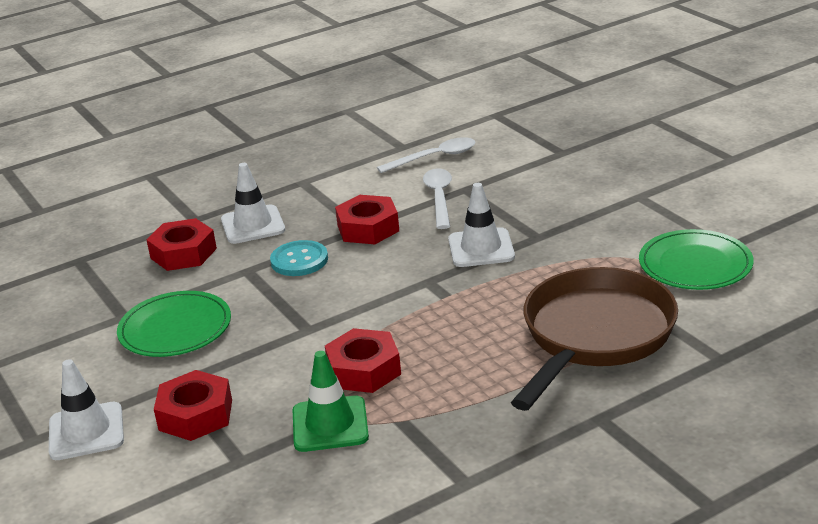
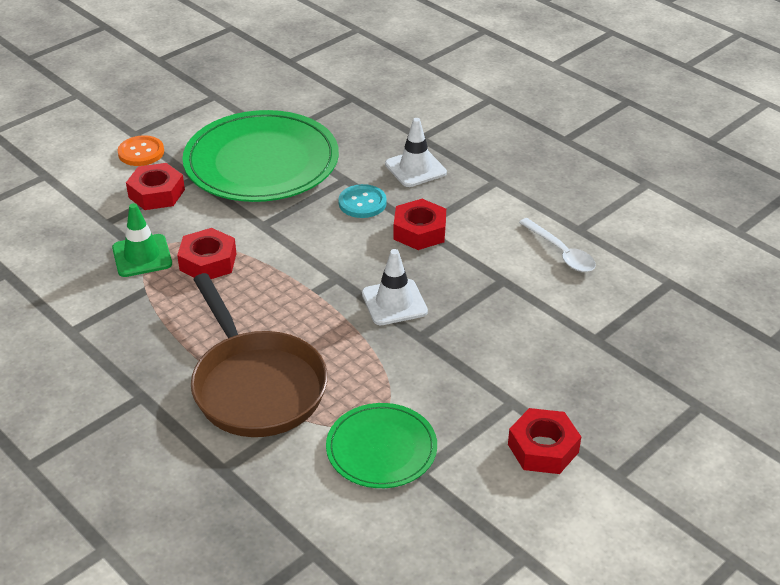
camera: 75 degrees right, 10 degrees up
white traffic cone [49,359,124,460] -> orange button [118,135,164,166]
green plate [117,291,231,357] -> green plate [182,110,339,202], size x1.82
red nut [147,218,217,271] -> red nut moved to [508,408,581,474]
white spoon [423,169,452,229] -> none
brown pan [511,267,678,411] -> brown pan turned 45 degrees clockwise [191,273,328,437]

